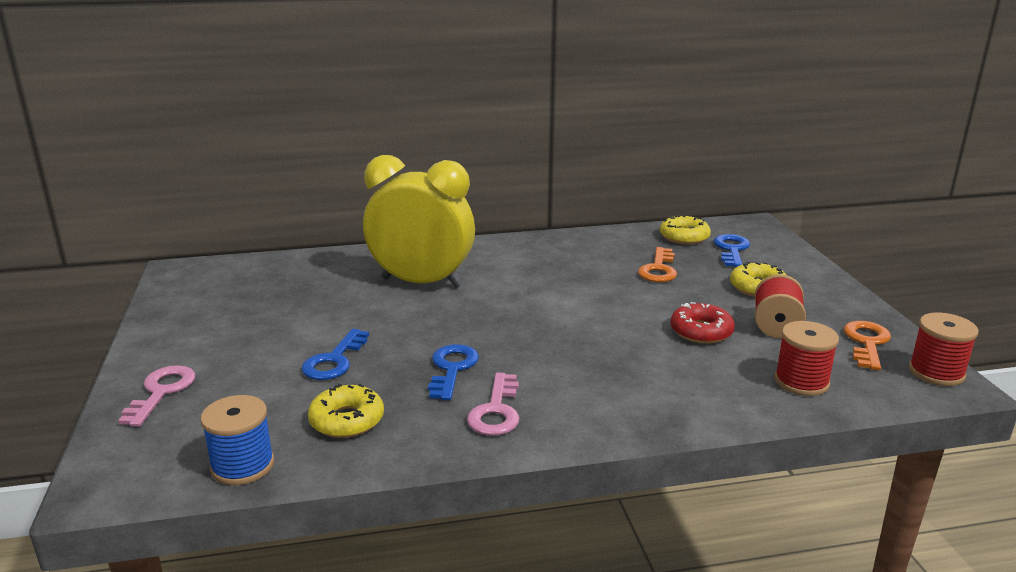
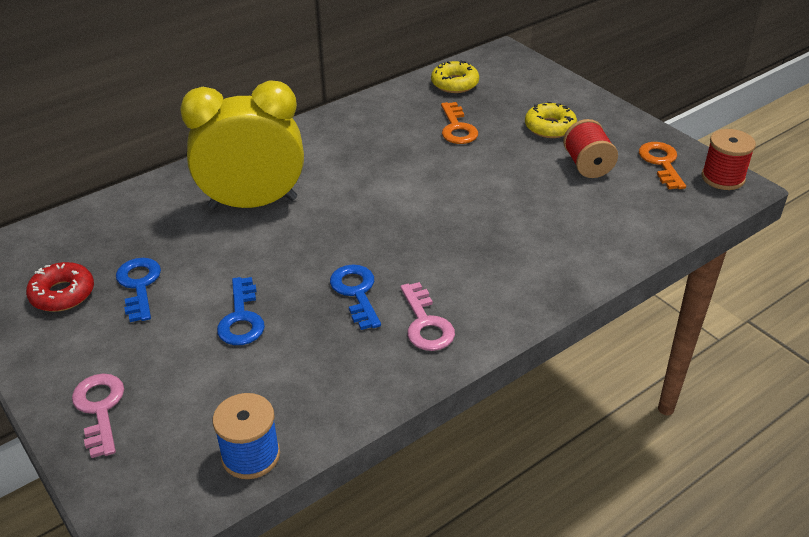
camera: 25 degrees left, 15 degrees up
yellow donut [308,384,384,438] -> none
red donut [670,302,735,344] -> red donut moved to [26,262,94,312]
blue key [714,234,750,267] -> blue key moved to [116,258,161,322]
red spool [775,321,839,396] -> none

